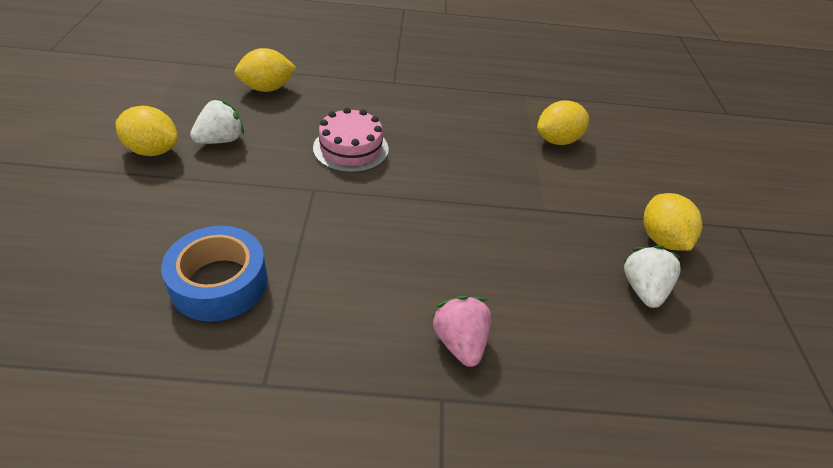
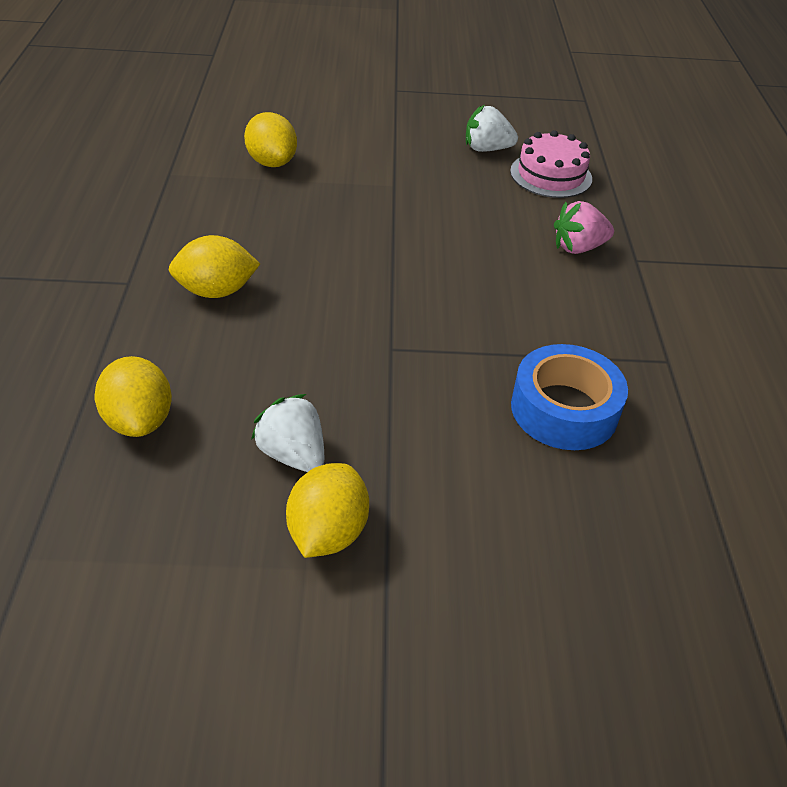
camera: 90 degrees left, 0 degrees up
pink cake [313,107,389,173] -> pink cake moved to [510,130,592,198]
yellow lemon [643,193,702,251] -> yellow lemon moved to [169,235,260,298]

